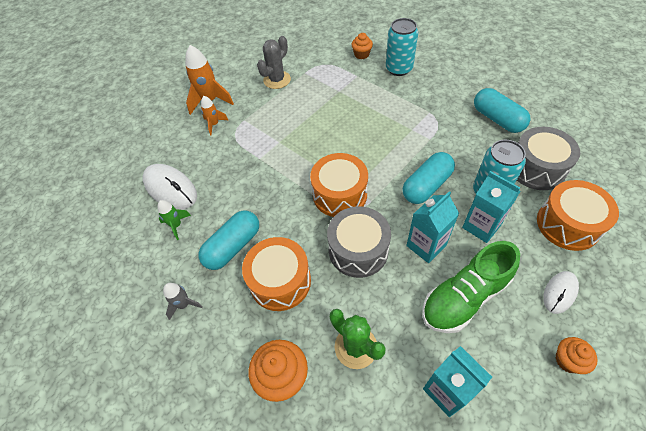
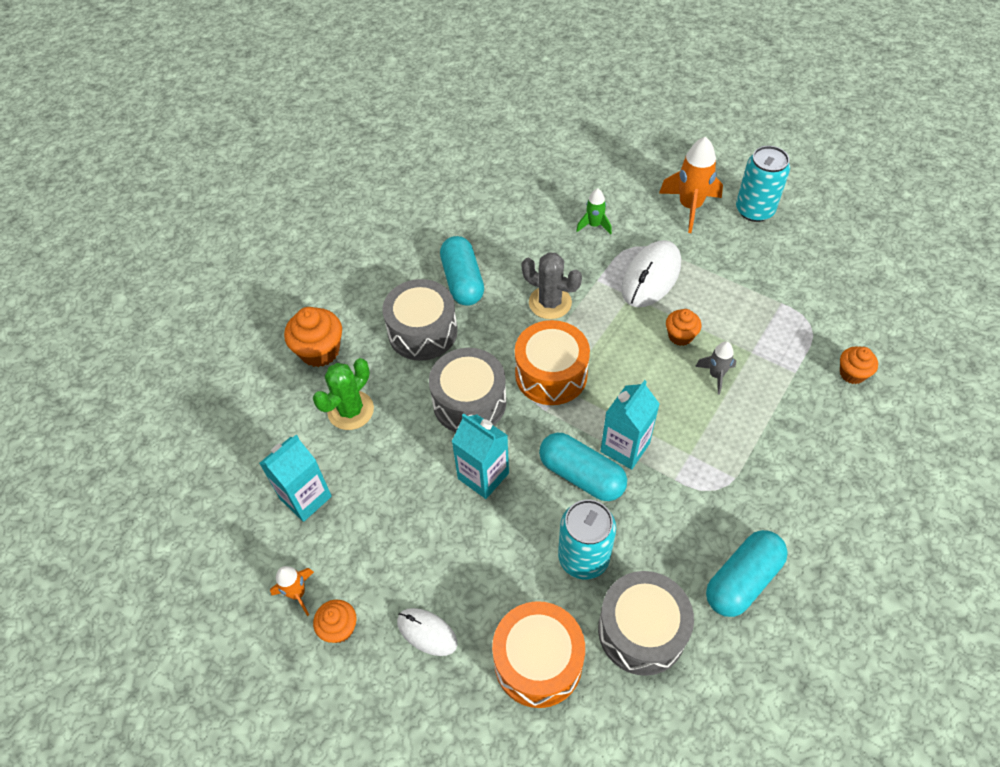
camera: 80 degrees right, 0 degrees up
white mouse [143,164,197,209] -> white mouse moved to [621,240,681,307]
green rocket [158,200,191,240] -> green rocket moved to [576,188,612,234]
grey rocket [163,283,203,320] -> grey rocket moved to [695,341,736,395]
turquoise capsule [199,210,259,270] -> turquoise capsule turned 45 degrees clockwise [440,236,484,306]
orange rocket [201,96,228,135] -> orange rocket moved to [270,566,314,616]
orange drum [242,237,311,311] -> grey drum [383,279,457,361]
grey cactus [257,36,291,89] -> grey cactus moved to [522,252,582,319]
turquoise can [386,18,418,76] -> turquoise can moved to [736,146,790,222]
green shoe [422,241,520,333] -> none
turquoise carton [462,171,520,243] -> turquoise carton moved to [600,380,660,470]
none -> orange cupcake [666,309,701,346]

